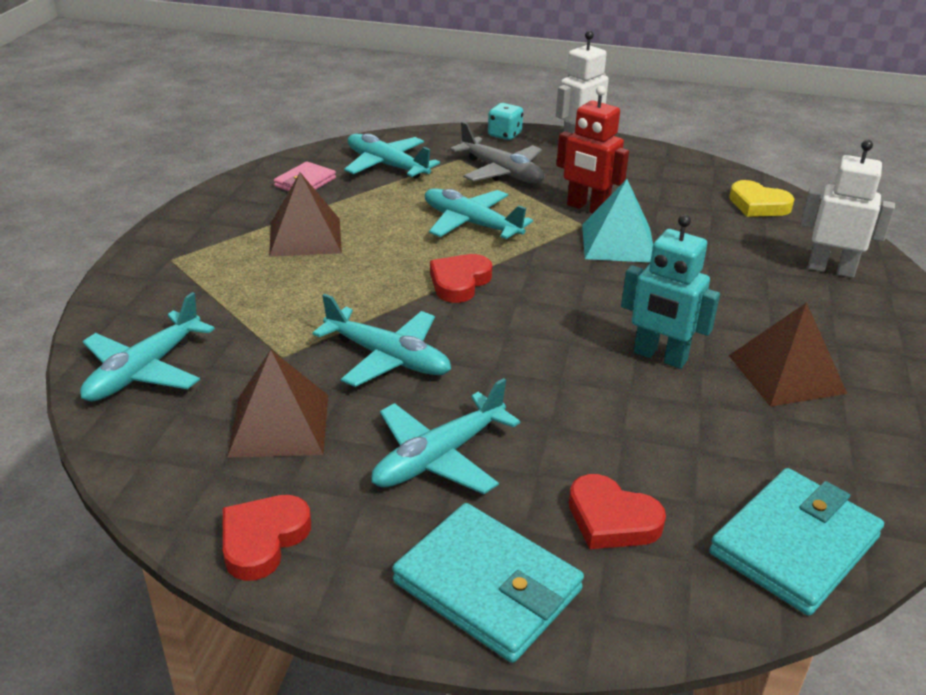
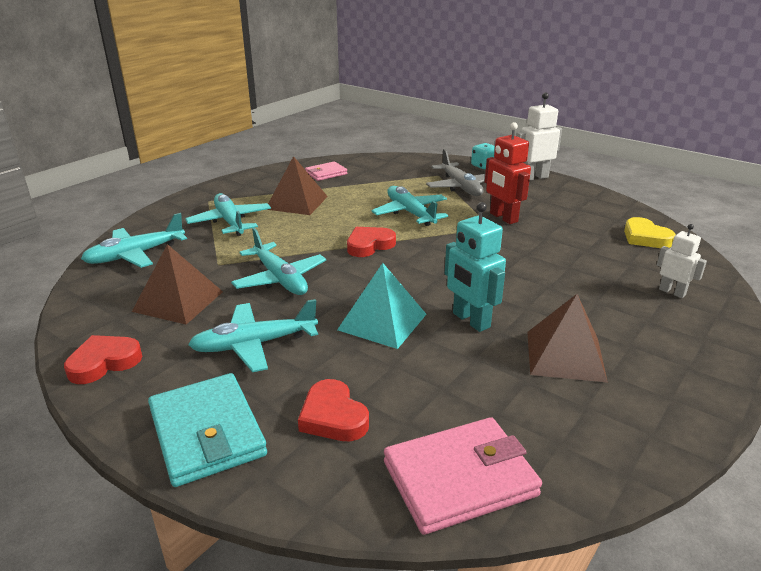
camera: 25 degrees right, 5 degrees down
turquoise plane [344,134,440,179] -> turquoise plane moved to [185,193,271,236]
turquoise pyramid [582,179,653,263] -> turquoise pyramid moved to [337,263,426,349]
turquoise wallet [709,468,884,616] -> pink wallet [384,417,542,535]
white robot [800,140,895,278] -> white robot [657,224,707,298], size x0.63

